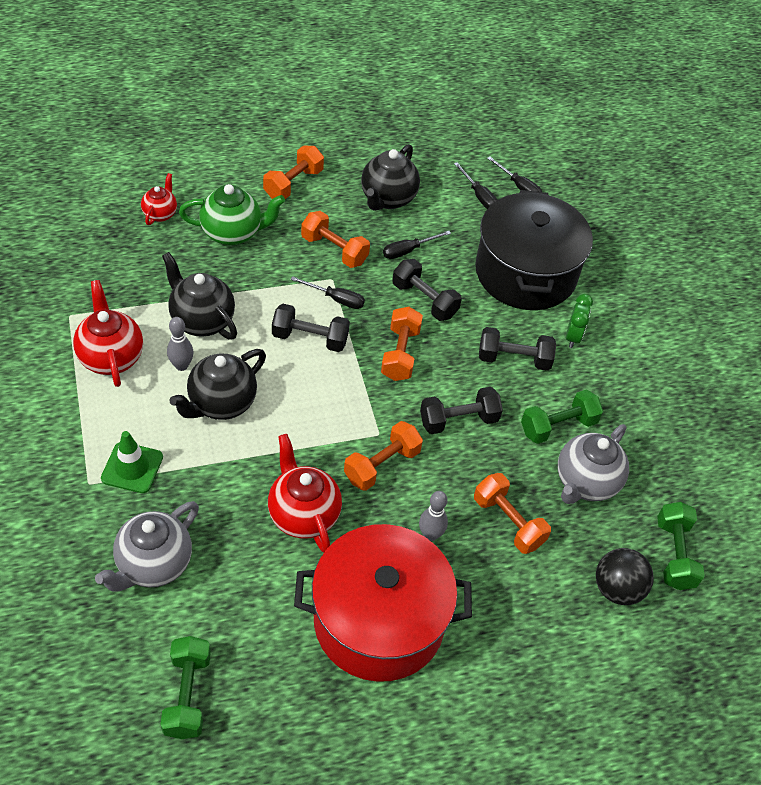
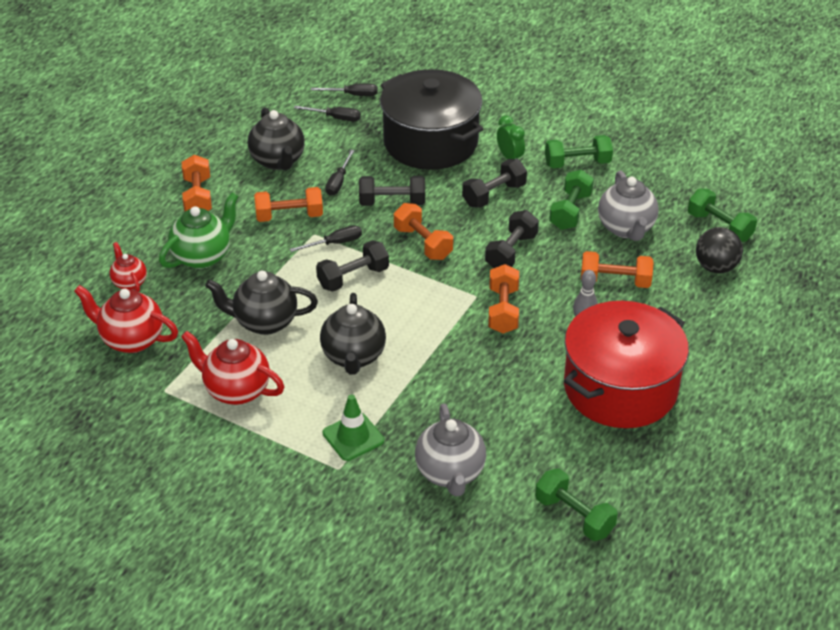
camera: 40 degrees left, 10 degrees down
grey bowling pin [167,317,193,371] -> none
red teapot [268,434,342,553] -> red teapot moved to [74,285,178,353]
none -> green dumbbell [545,135,613,168]

